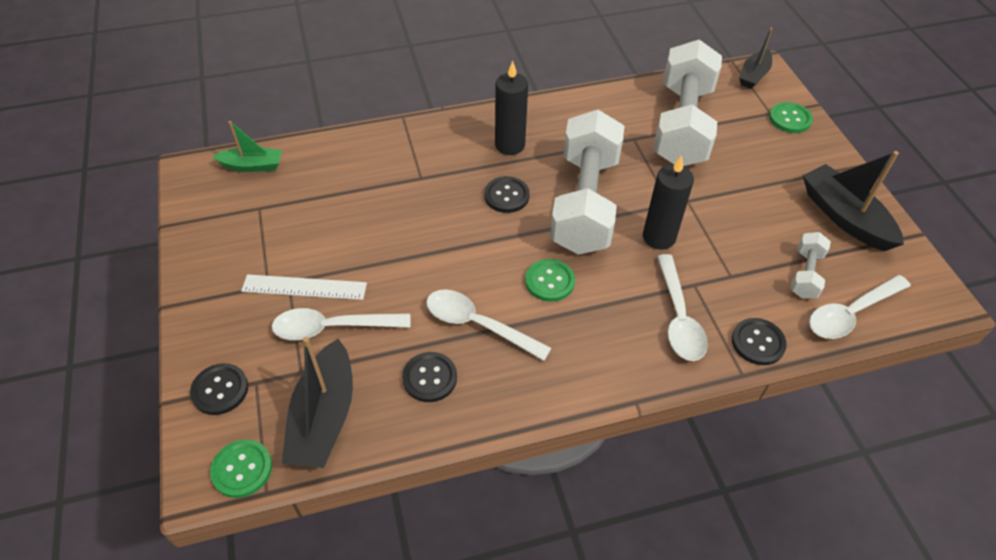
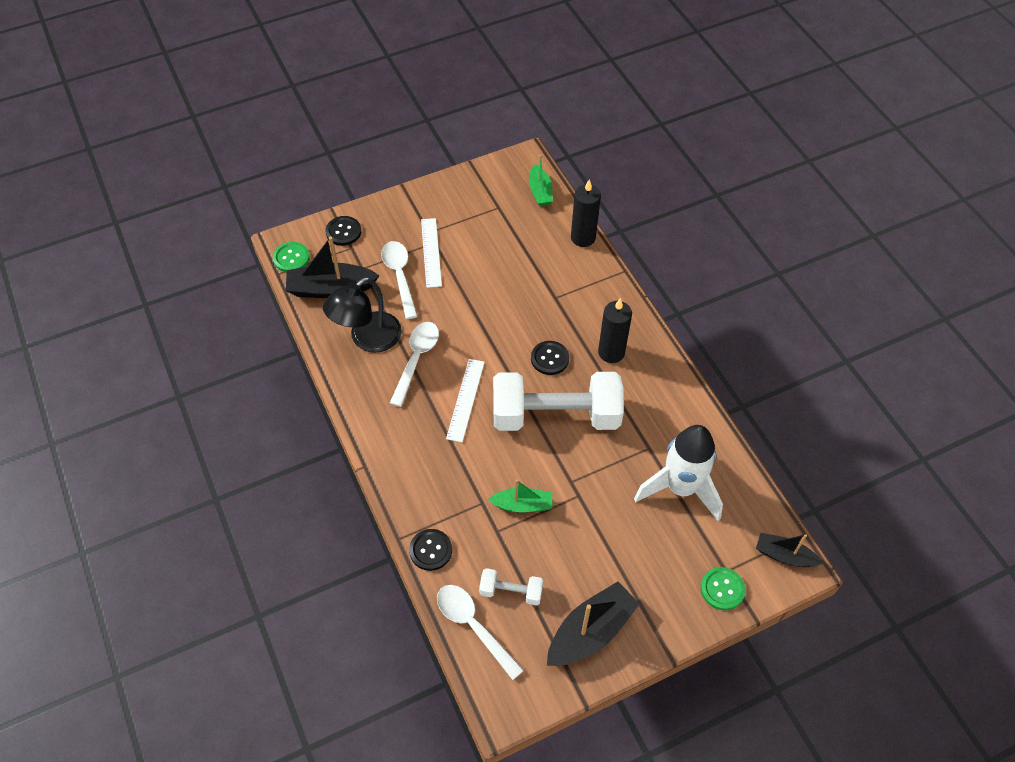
camera: 80 degrees right, 5 degrees up
black button [402,352,457,402] -> black lamp [323,277,402,353]
green button [525,259,575,302] -> white ruler [446,359,485,442]
black candle [643,155,694,250] -> black candle moved to [571,179,601,247]
white dumbbell [654,40,722,166] -> white rocket [634,425,723,521]
white spoon [657,254,708,361] -> none
none -> green boat [488,479,552,513]

